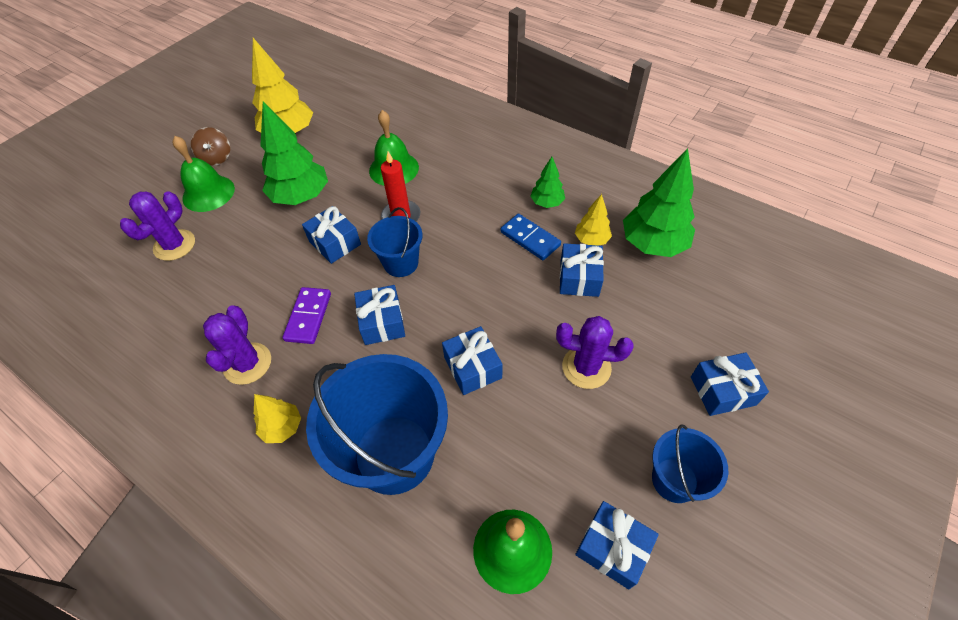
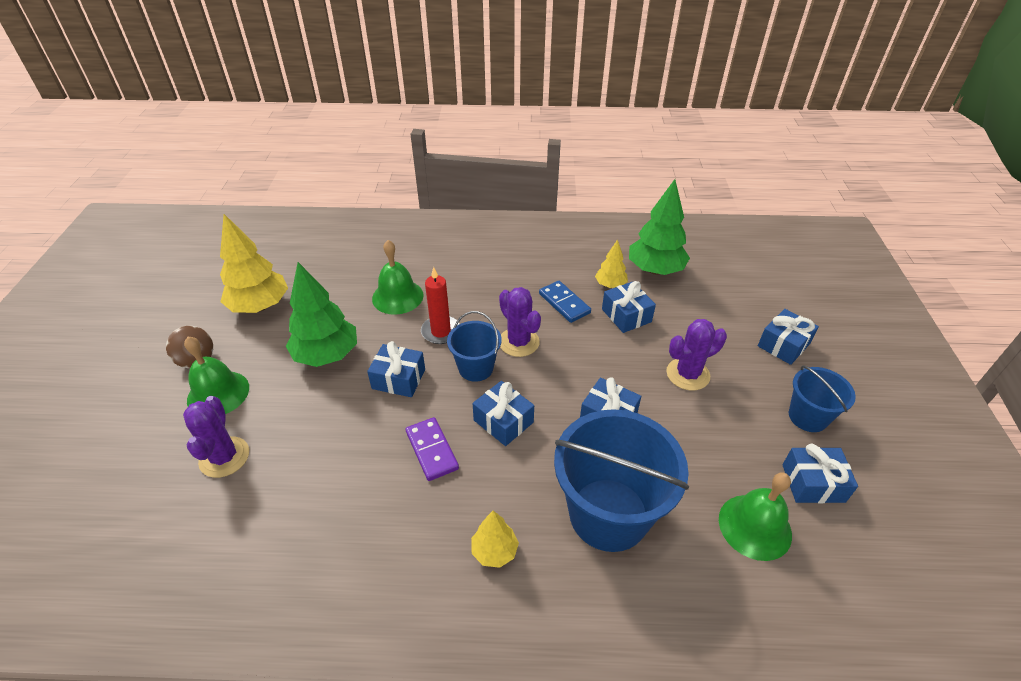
camera: 35 degrees left, 10 degrees down
purple cactus [203,305,271,385] -> purple cactus moved to [499,287,541,357]
blue domino [501,214,561,260] -> blue domino turned 45 degrees clockwise [539,281,591,323]
green tree [530,157,565,208] -> none

